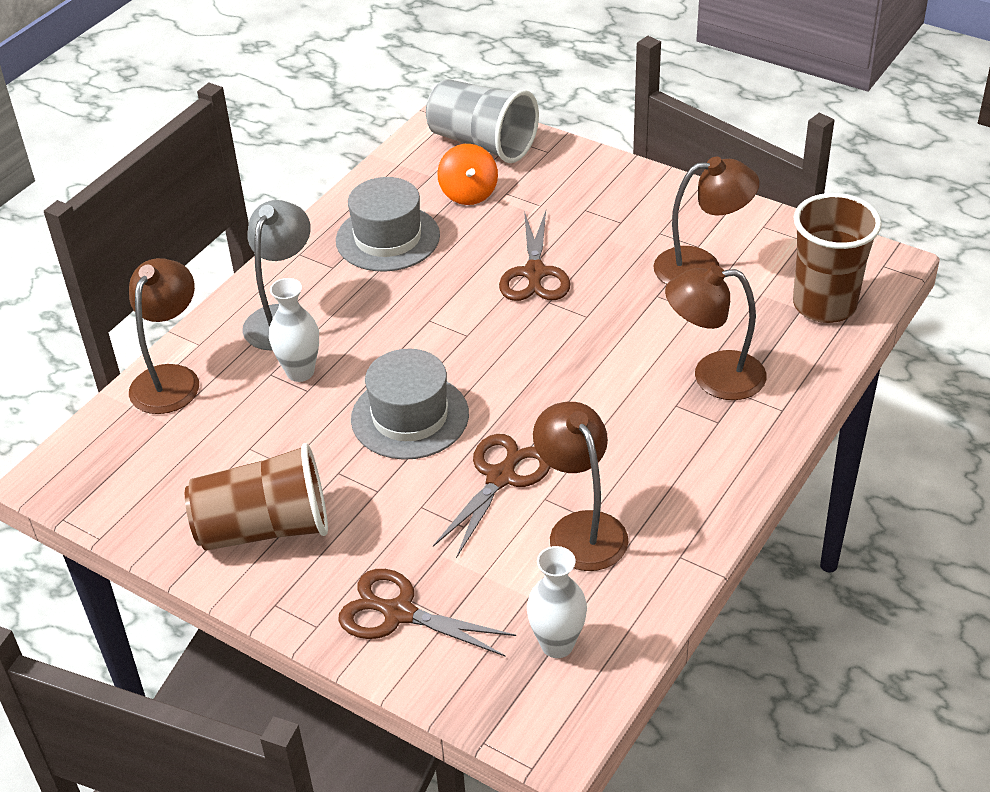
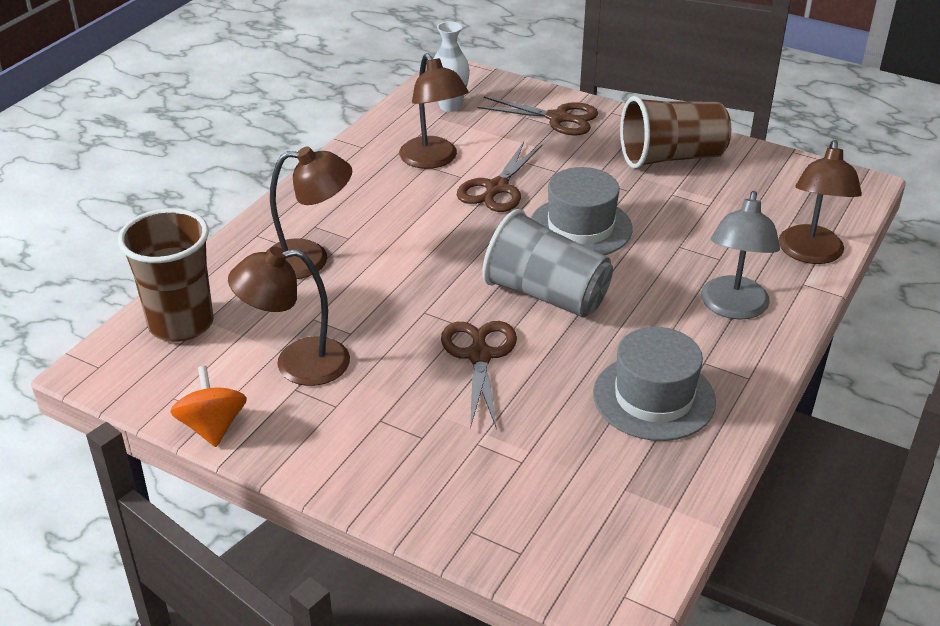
camera: 175 degrees right, 5 degrees down
white vase [269,278,319,382] -> none
grey cup [426,79,539,163] -> grey cup moved to [482,209,613,317]
orange spinning top [437,144,498,205] -> orange spinning top moved to [170,366,247,447]

